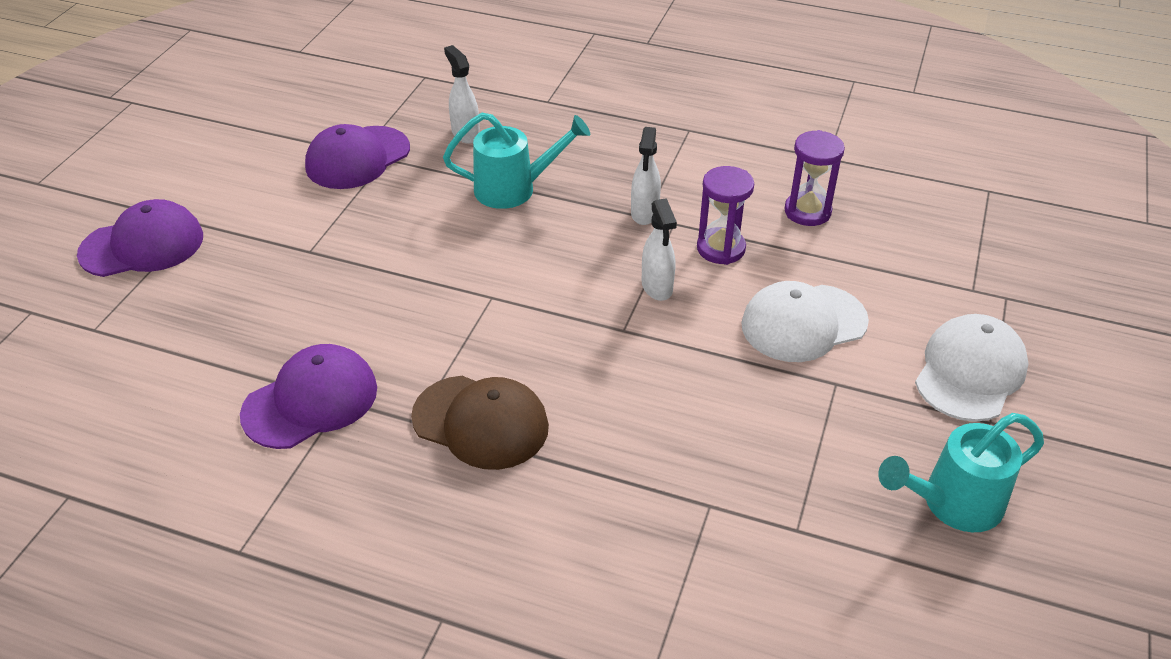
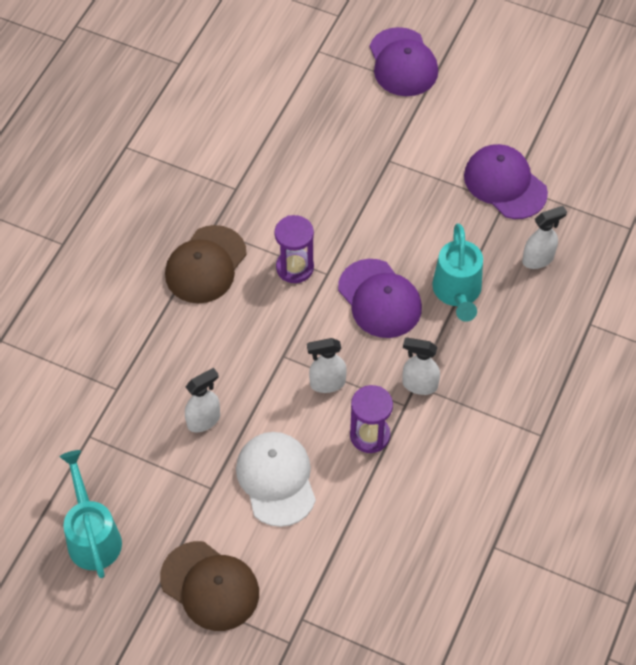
camera: 95 degrees right, 15 degrees up
purple cap [240,344,377,449] -> purple cap moved to [338,259,422,338]
purple hourglass [784,130,845,226] -> purple hourglass moved to [275,215,314,283]
white cap [915,314,1029,422] -> brown cap [160,541,259,631]
none -> white spray bottle [185,368,220,432]

